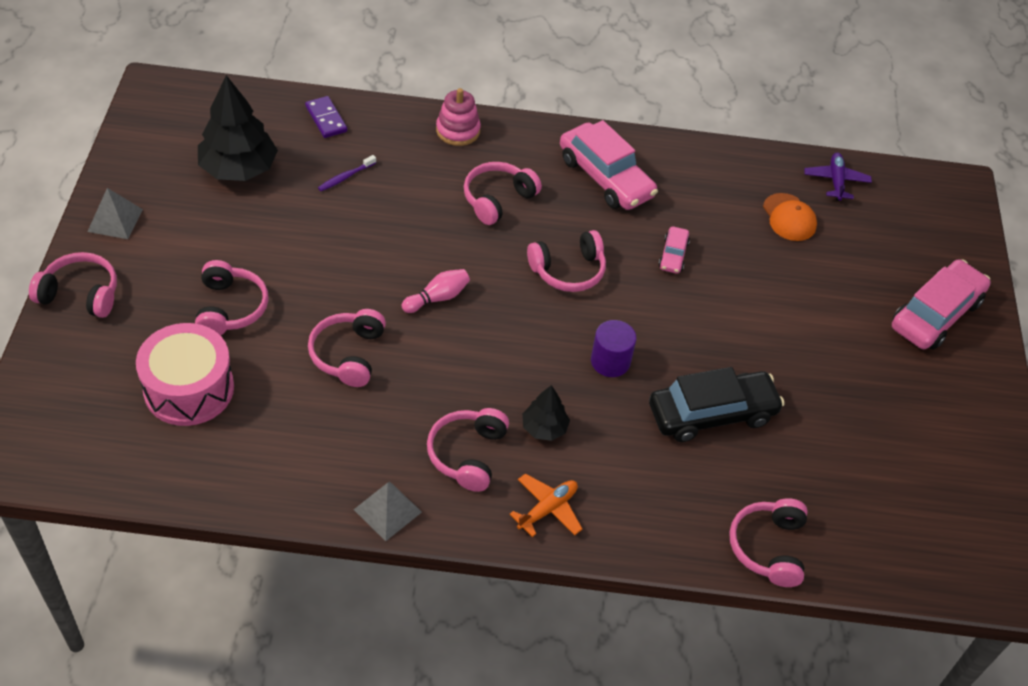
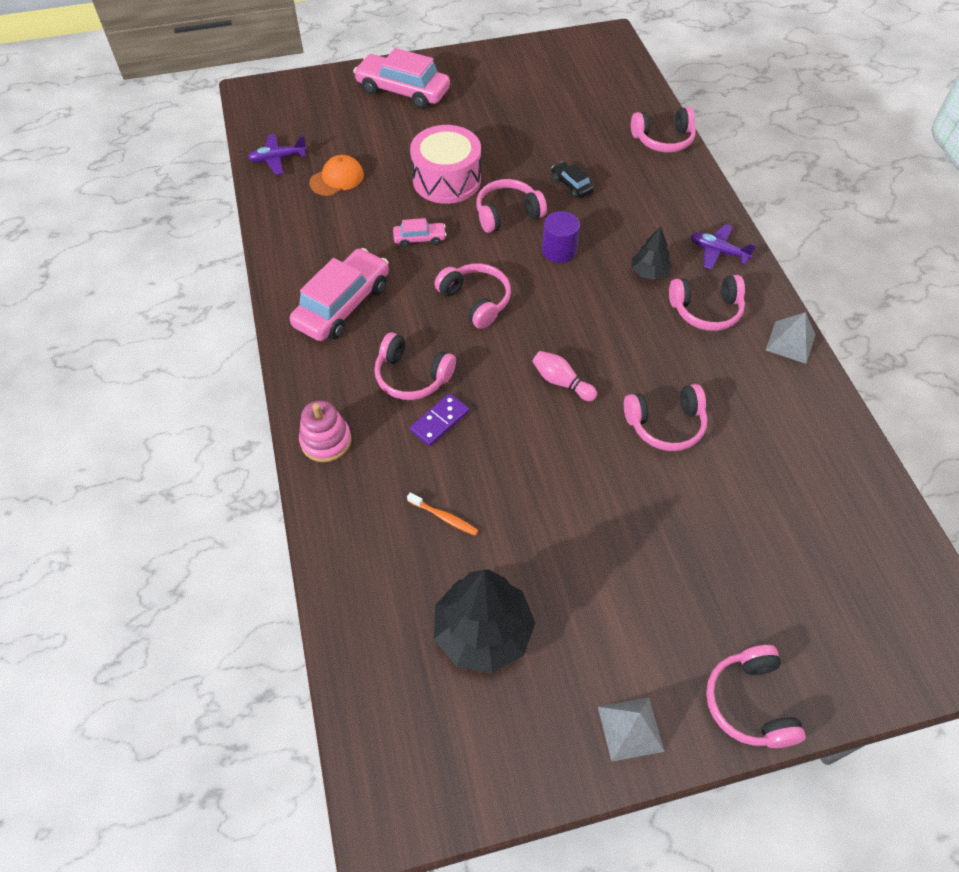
camera: 105 degrees left, 5 degrees up
pink drum [136,323,234,426] -> pink drum moved to [410,125,481,204]
pink headphones [195,260,269,336] -> pink headphones moved to [476,179,547,233]
purple domino [305,96,347,138] -> purple domino moved to [410,393,469,446]
purple toothbrush [318,155,376,191] -> orange toothbrush [407,492,478,536]
orange plane [509,474,582,537] -> purple plane [691,224,756,270]
black car [649,367,785,442] -> black car [552,161,594,198], size x0.48

